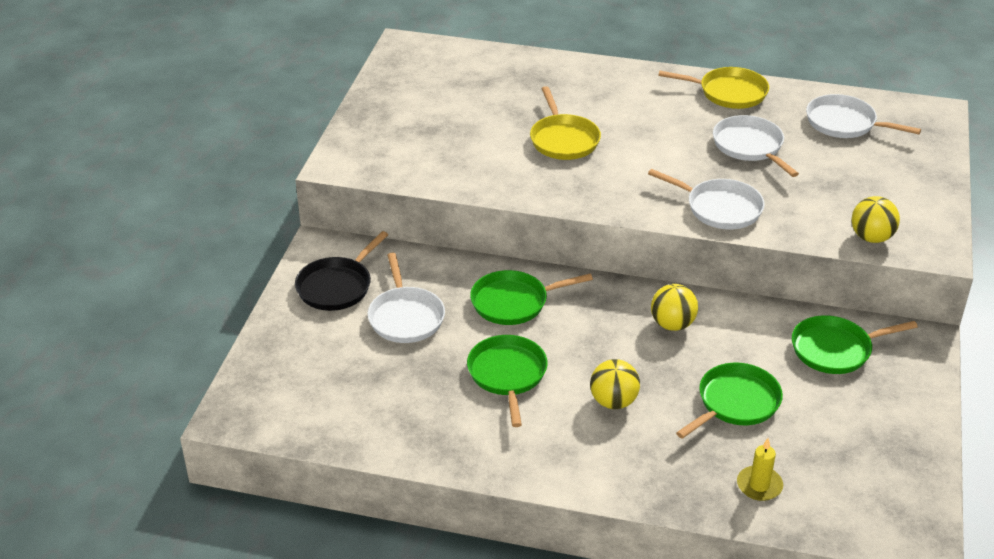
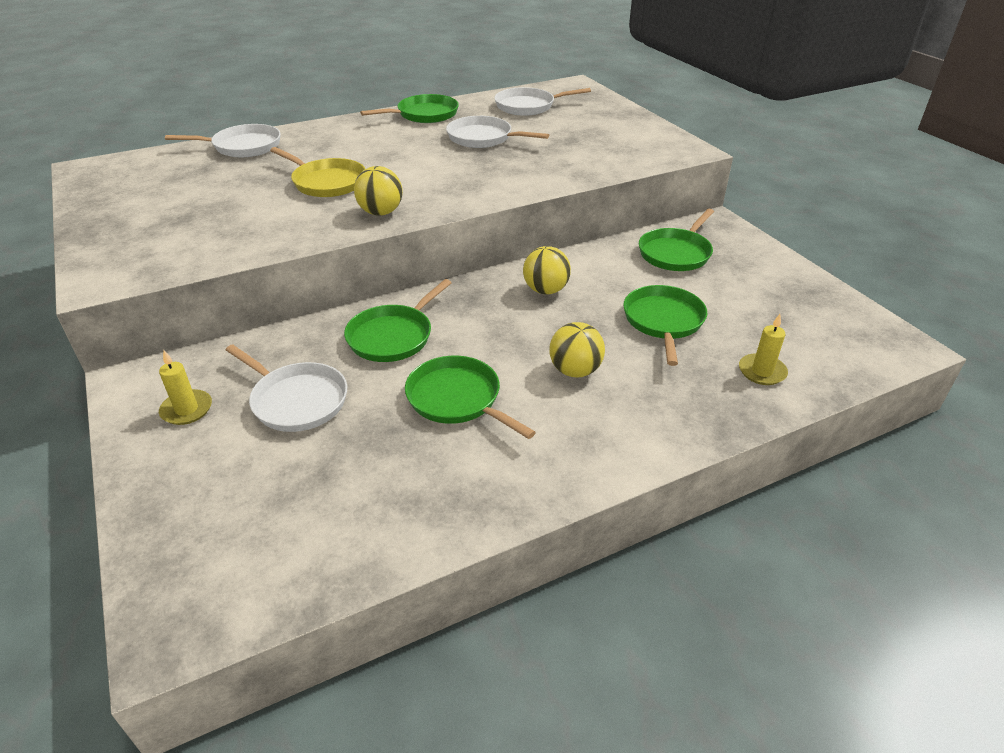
camera: 40 degrees left, 0 degrees up
black pan [295,231,388,311] -> yellow candle [159,351,212,425]
white pan [648,169,765,230] -> white pan moved to [165,124,281,157]
yellow pan [658,67,769,109] -> green pan [360,94,459,123]
yellow ball [851,196,900,243] -> yellow ball moved to [354,166,403,216]

